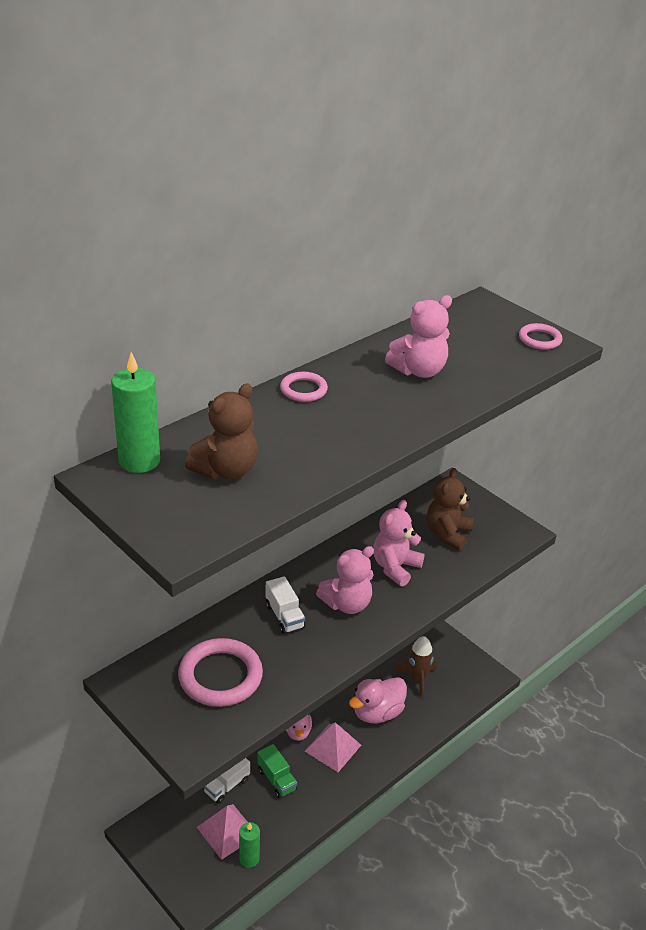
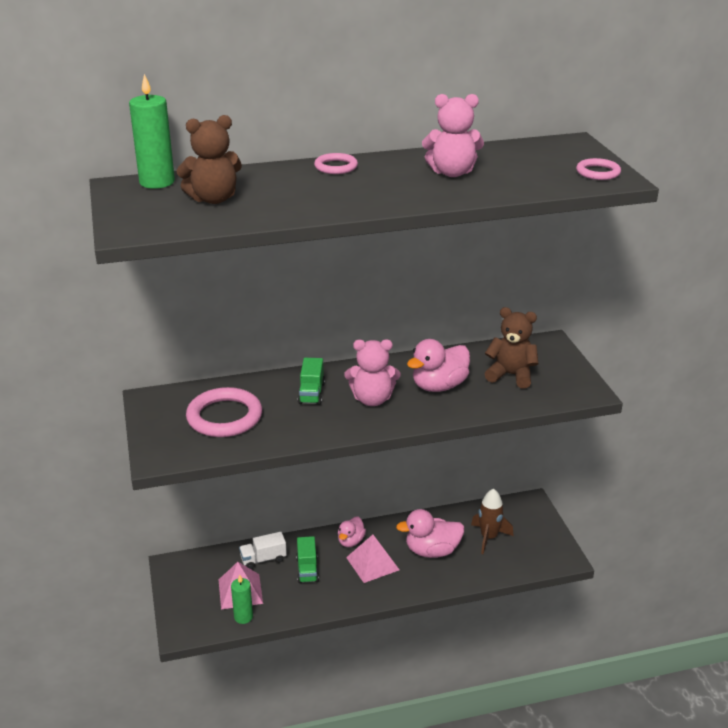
camera: 30 degrees right, 5 degrees down
white truck [265,576,305,634] -> green truck [298,358,325,405]
pink teddy bear [373,500,425,586] -> pink duck [407,339,470,392]
brown teddy bear [427,468,473,551] -> brown teddy bear turned 60 degrees clockwise [485,307,539,389]

